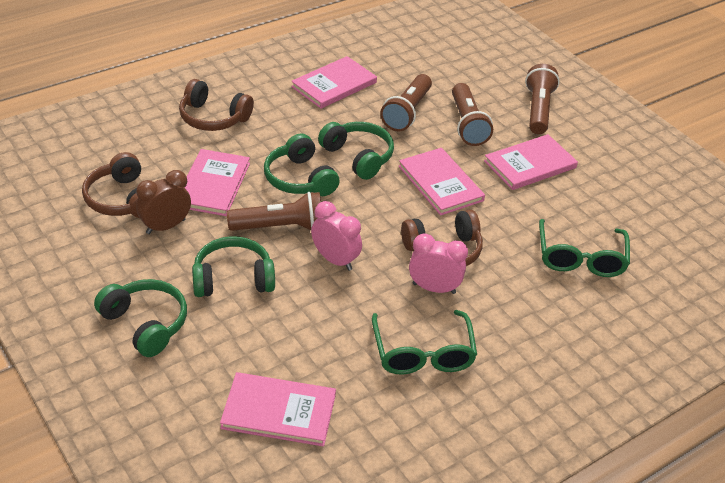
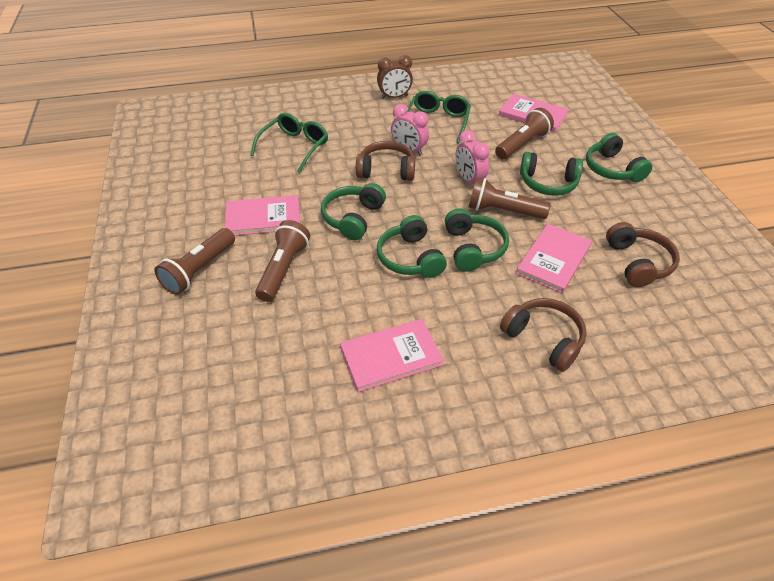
camera: 155 degrees left, 5 degrees up
brown clock [136,170,191,234] -> brown clock moved to [377,55,413,99]
brown flashlight [380,74,432,131] -> brown flashlight moved to [495,108,554,159]
pink book [399,148,485,216] -> green headphones [321,183,386,240]

